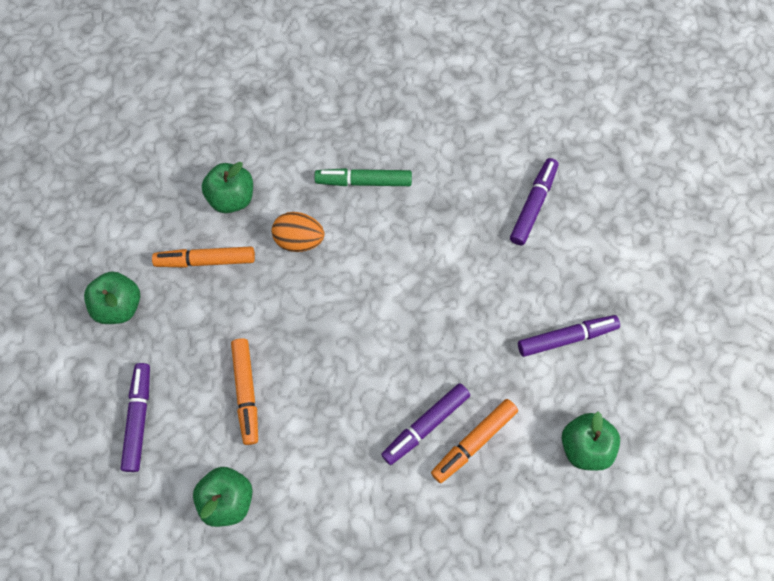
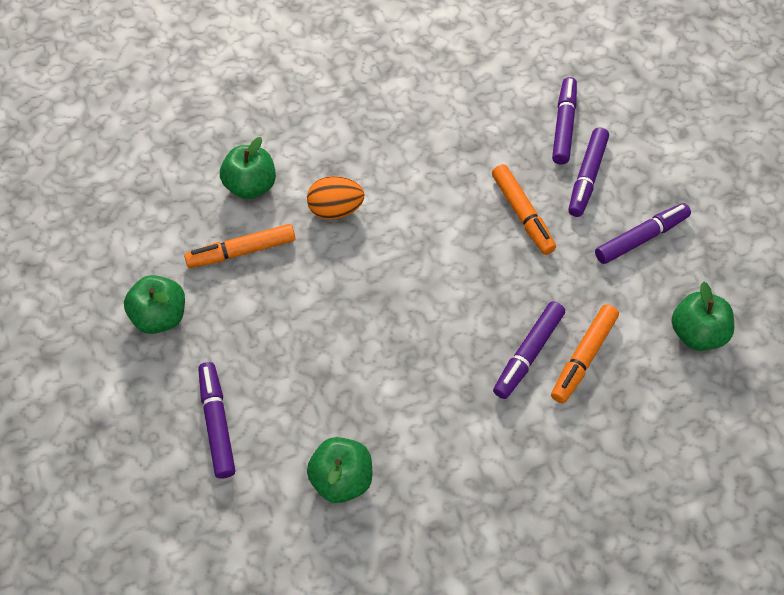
camera: 15 degrees left, 10 degrees down
orange marker [231,338,258,445] -> orange marker moved to [492,164,556,255]
green marker [314,168,412,186] -> none
none -> purple marker [568,127,609,217]

